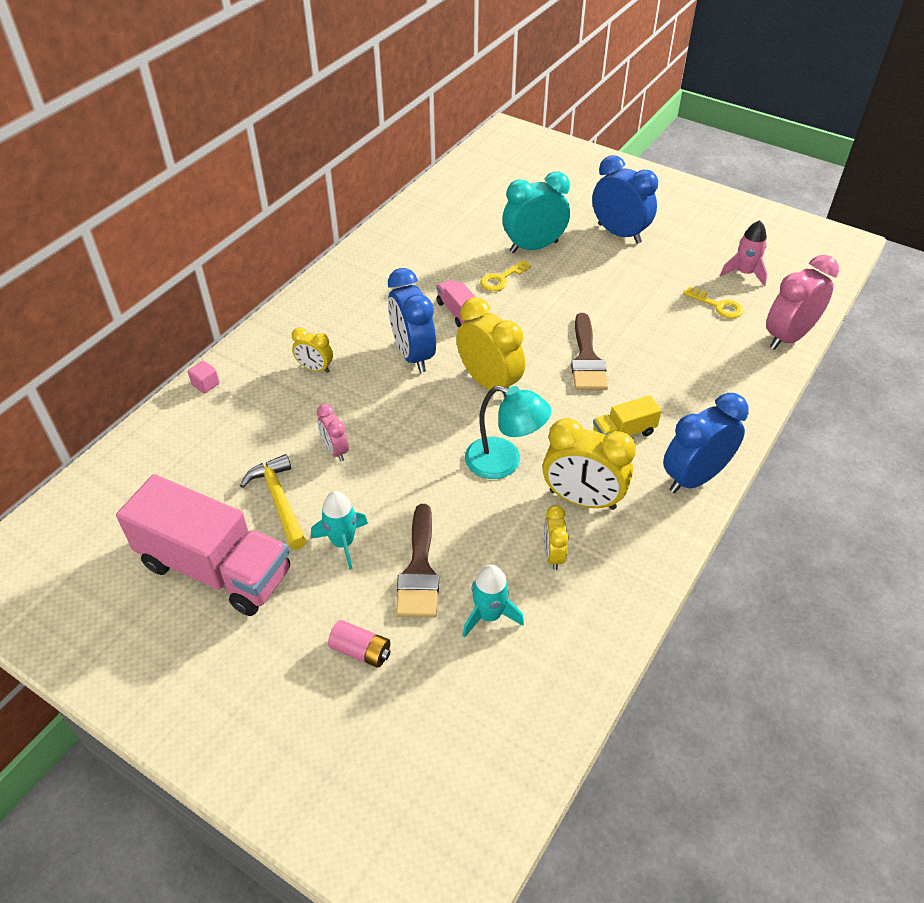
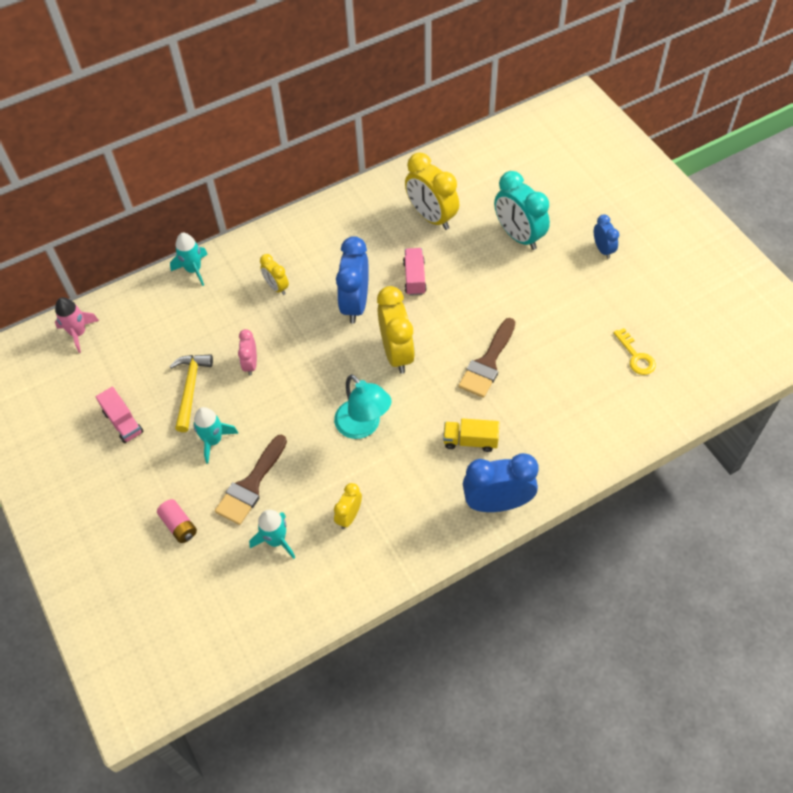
camera: 30 degrees right, 10 degrees up
pink truck [116,474,290,616] -> pink truck [96,387,144,443], size x0.46
pink cube [188,361,220,393] -> turquoise rocket [170,233,208,286]
yellow key [480,260,531,291] -> none
turquoise clock [503,172,570,253] -> turquoise clock turned 135 degrees counterclockwise [494,171,550,250]
yellow clock [543,418,636,510] -> yellow clock moved to [405,153,459,230]
blue clock [592,155,658,244] -> blue clock [594,214,619,259], size x0.53
pink rocket [720,220,767,286] -> pink rocket moved to [55,297,99,353]
pink clock [766,255,839,350] -> none

